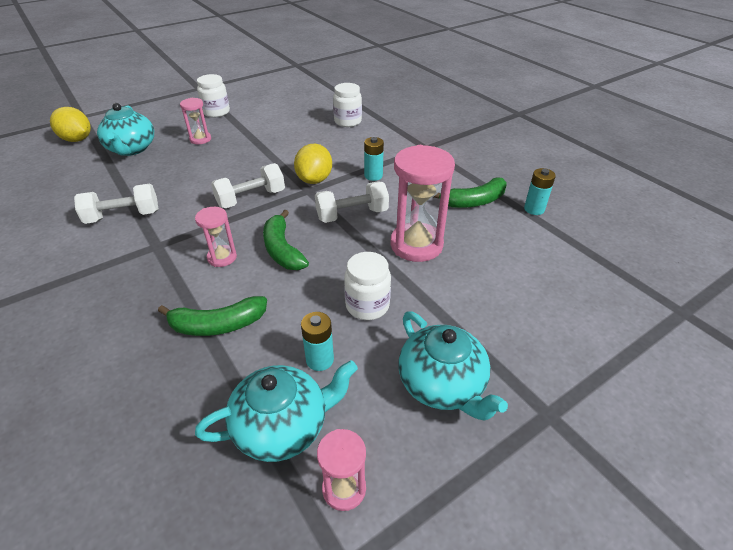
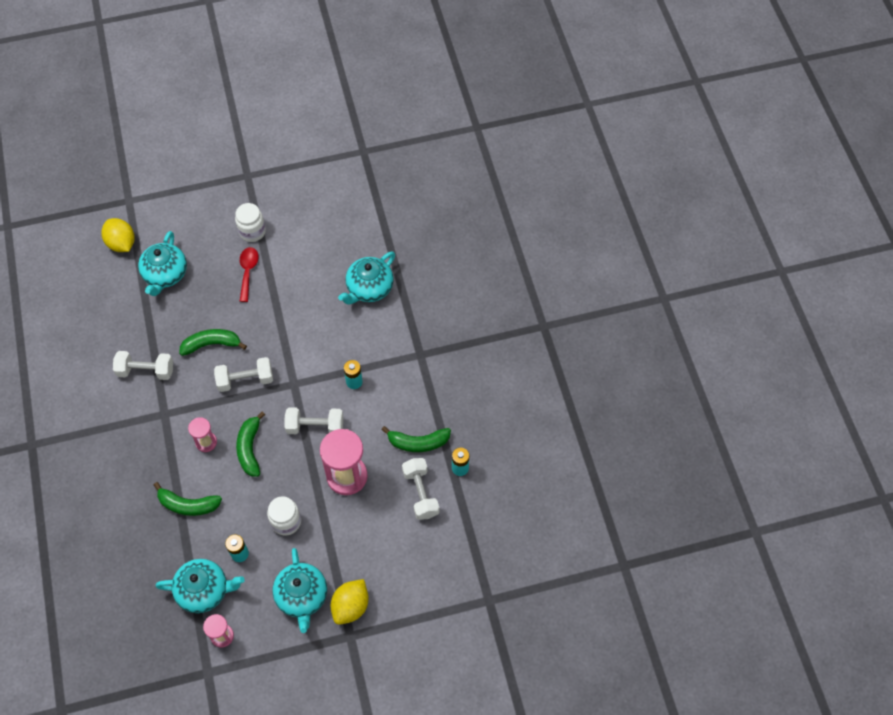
camera: 20 degrees right, 20 degrees up
pink hourglass [180,98,211,144] -> none
yellow lemon [294,144,332,184] -> yellow lemon moved to [331,579,369,624]
white jar [333,83,362,127] -> turquoise teapot [338,251,395,305]
none -> green banana [179,329,247,356]
none -> red spoon [240,247,258,302]
none -> white dumbbell [402,458,440,520]

